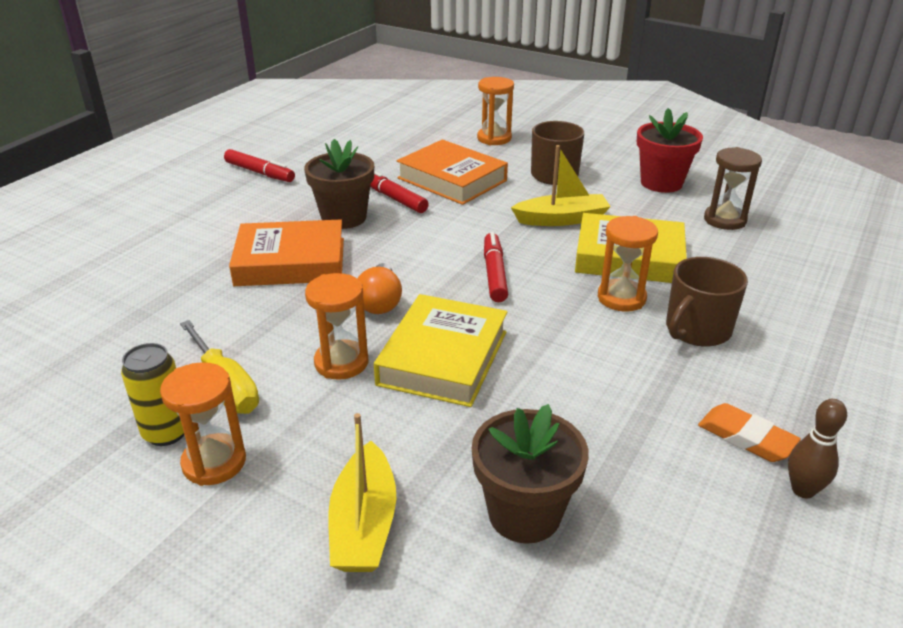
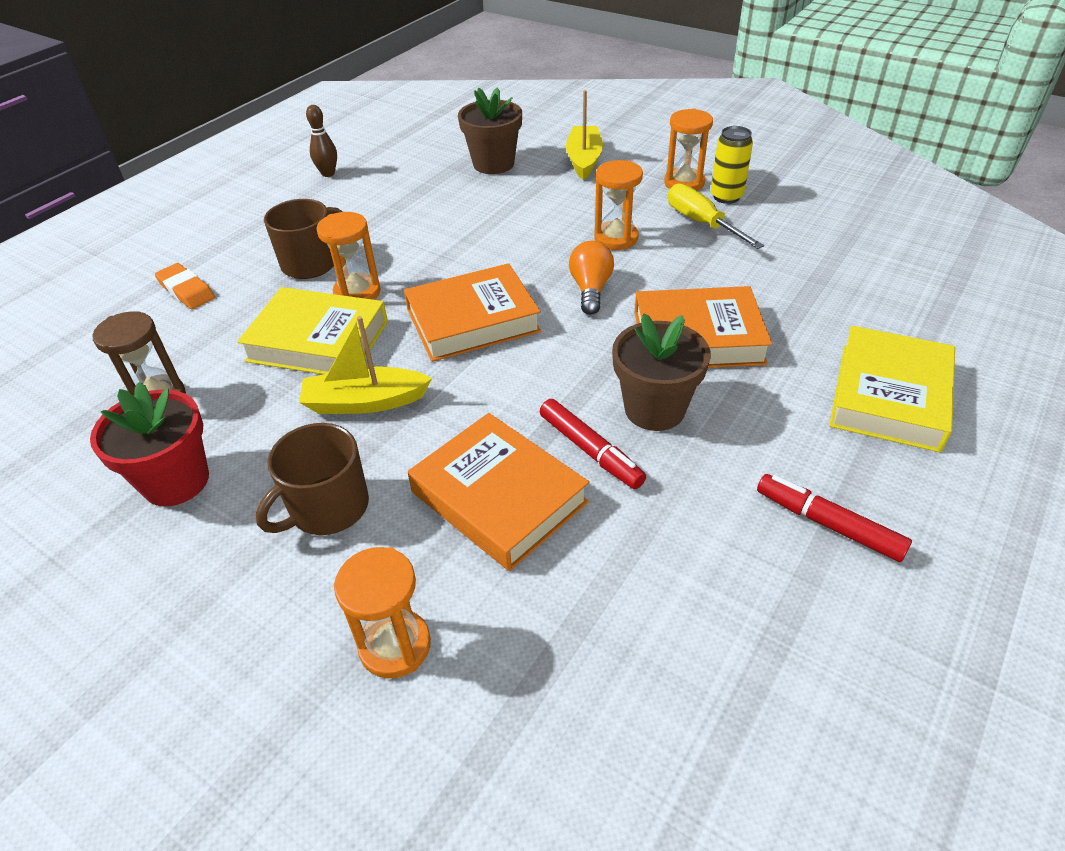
camera: 175 degrees left, 10 degrees up
yellow book [374,294,507,407] -> yellow book moved to [829,326,955,452]
red marker [484,232,508,302] -> orange book [404,263,541,362]
orange eraser [698,403,801,462] -> orange eraser moved to [155,263,215,309]

